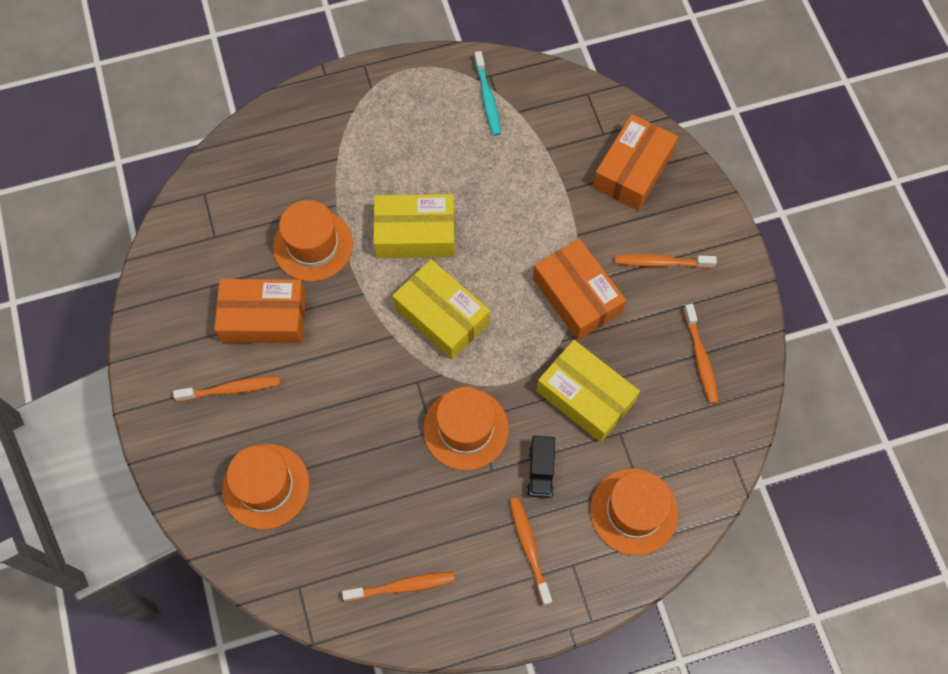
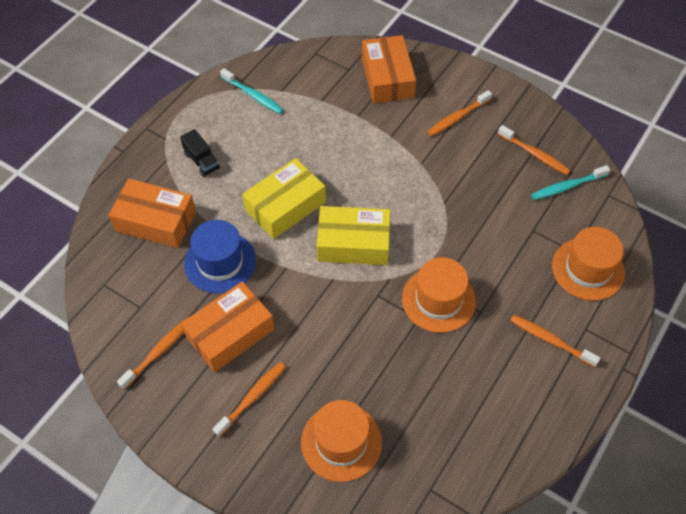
camera: 40 degrees left, 10 degrees down
orange hat [273,200,353,282] -> blue hat [184,220,256,293]
orange toothbrush [342,572,455,602] -> orange toothbrush moved to [117,318,188,389]
black truck [527,436,556,498] -> black truck moved to [180,129,220,177]
orange box [533,239,626,340] -> orange box moved to [109,179,196,248]
yellow box [536,340,640,442] -> none
none -> turquoise toothbrush [531,165,610,200]

